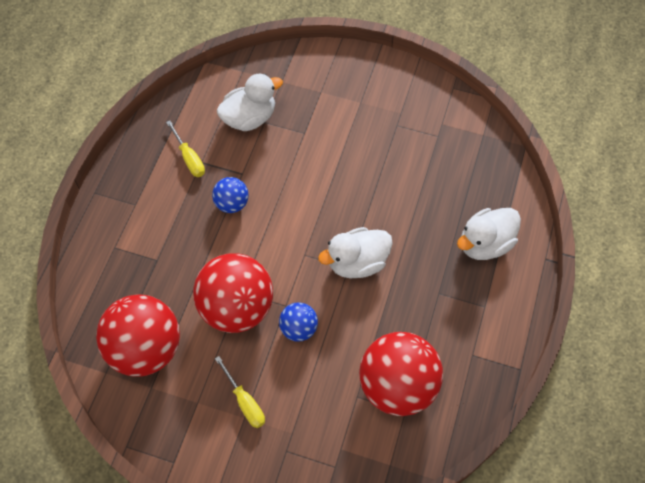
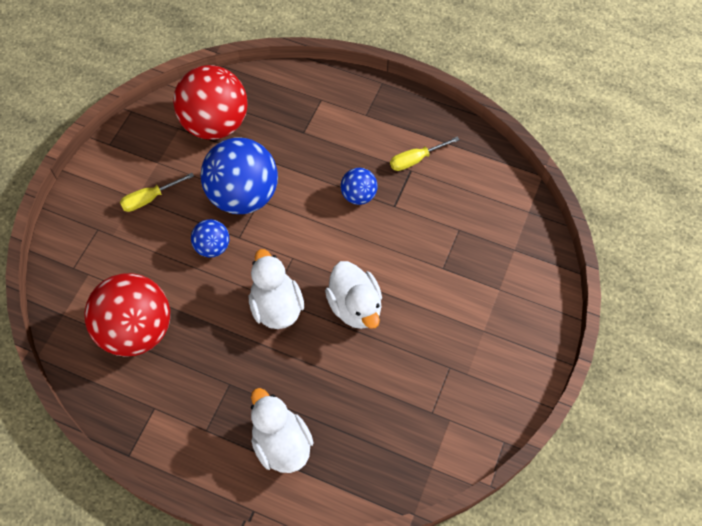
camera: 95 degrees right, 0 degrees up
red ball [193,253,273,333] -> blue ball [201,138,278,214]
white duck [217,73,283,131] -> white duck moved to [325,261,382,329]

